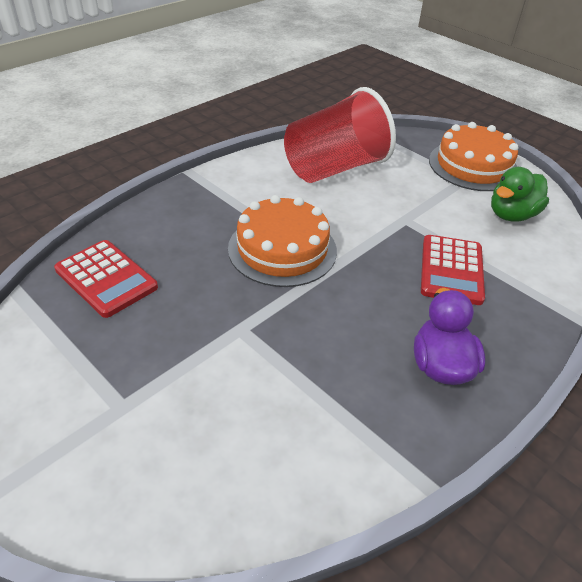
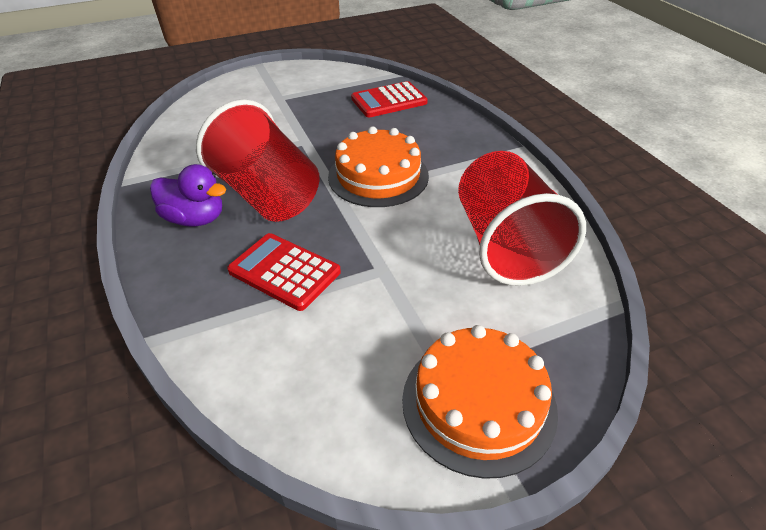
camera: 115 degrees right, 0 degrees up
green duck [491,167,549,221] -> none
none -> red cup [196,99,320,222]

